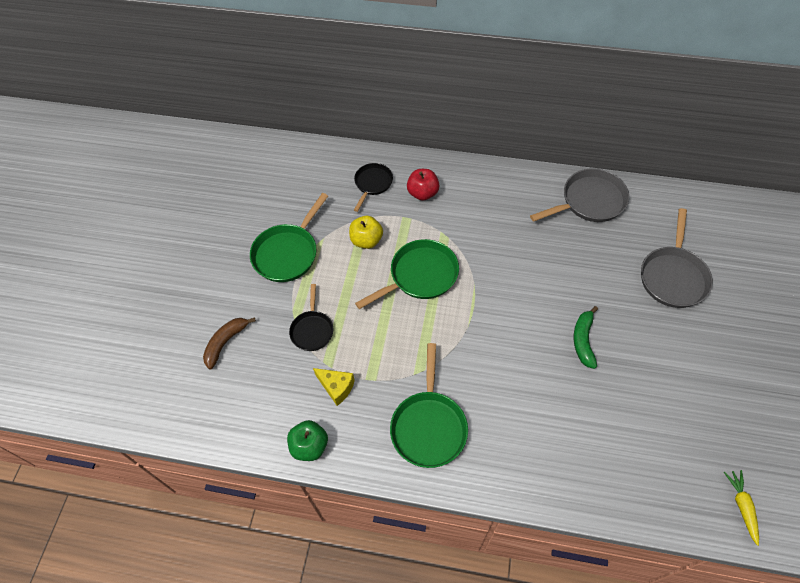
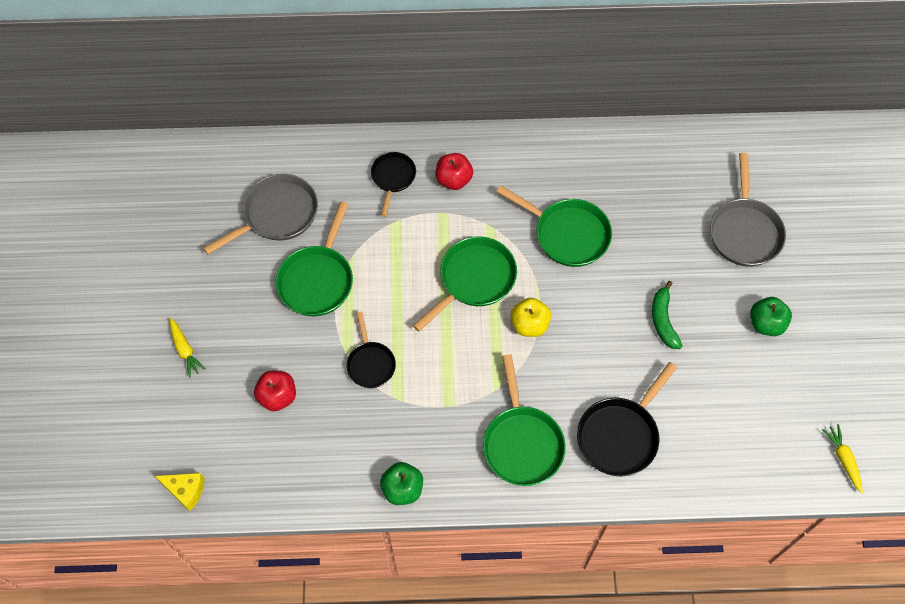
camera: 15 degrees left, 5 degrees up
brown banana [203,317,256,370] -> red apple [254,371,296,411]
yellow cheese [313,368,355,406] -> yellow cheese moved to [155,473,205,511]
yellow apple [349,216,383,249] -> yellow apple moved to [511,298,551,337]
grey pan [530,168,629,222] -> grey pan moved to [203,174,318,255]
none -> yellow carrot [169,318,206,378]
none -> green pan [497,186,612,267]
none -> black pan [577,362,677,476]
none -> green apple [750,297,792,336]

